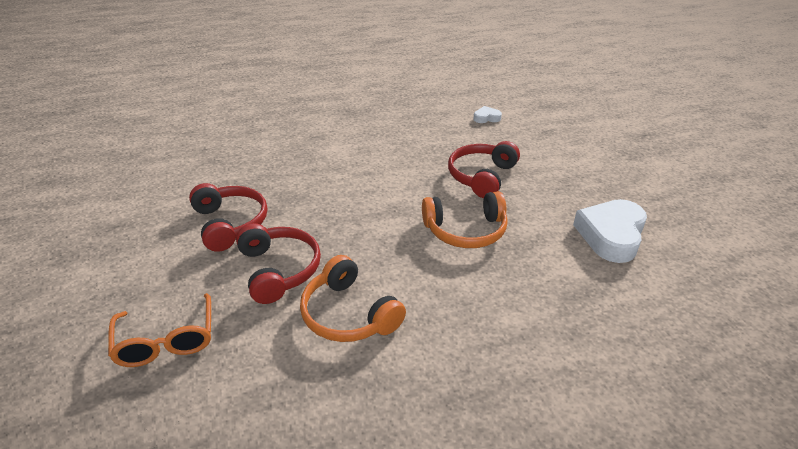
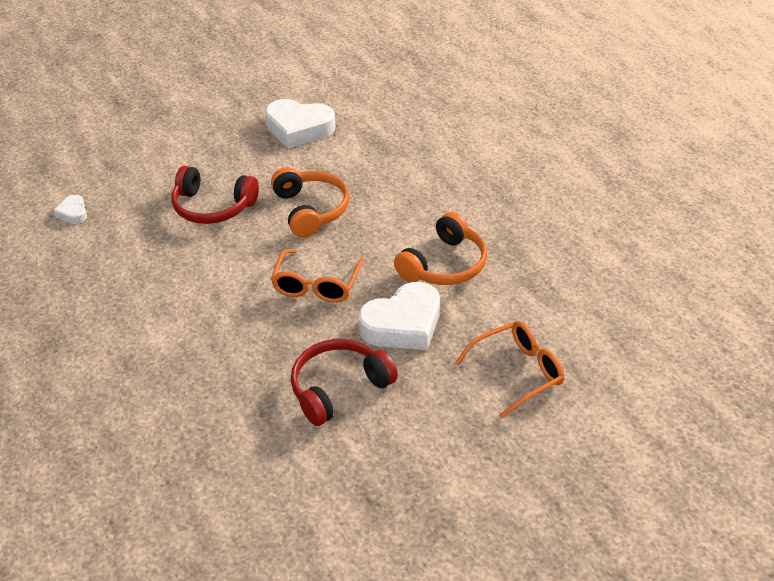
camera: 100 degrees left, 5 degrees up
red headphones [236,223,321,304] -> white heart [358,282,440,350]
none -> orange glasses [271,249,364,303]

